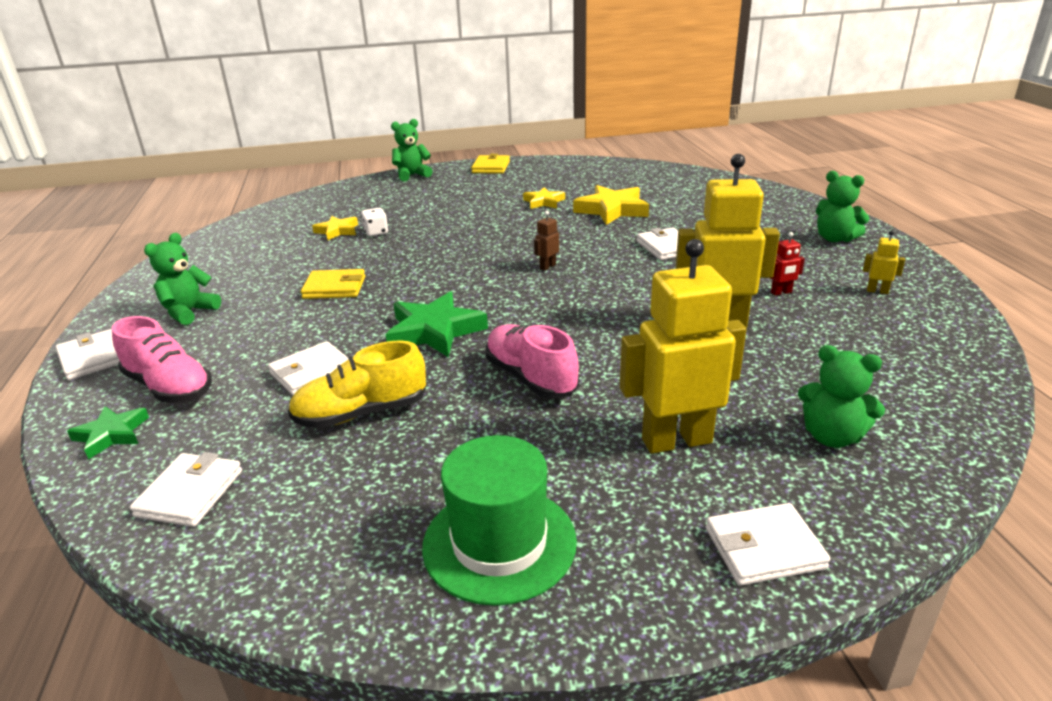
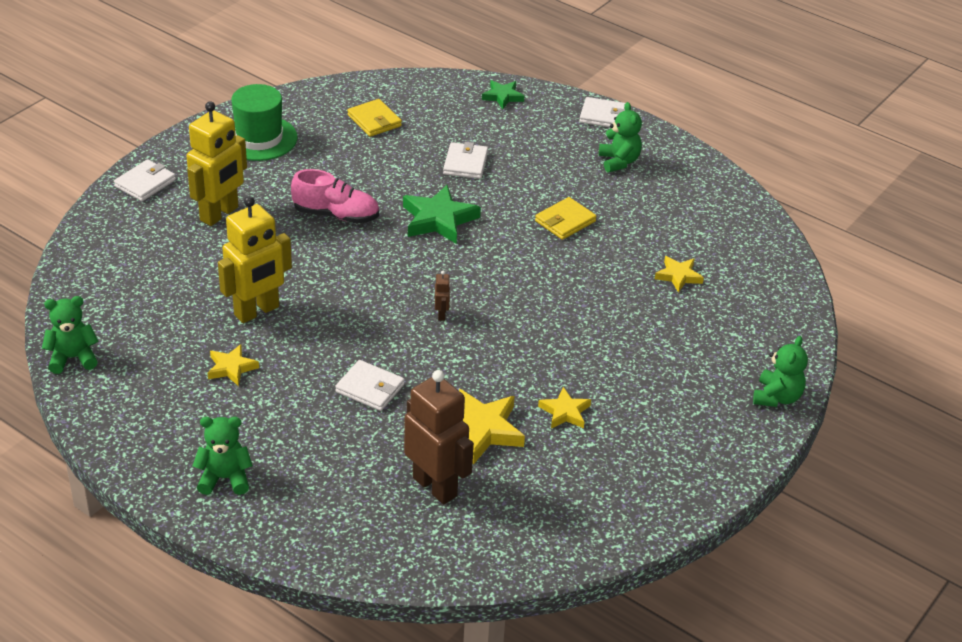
camera: 135 degrees right, 10 degrees up
pink shoe [112,316,212,403] -> none
white wallet [130,452,242,527] -> none
yellow shoe [288,340,426,429] -> none
white dice [361,208,388,236] -> none
yellow wallet [471,154,510,174] -> yellow wallet moved to [348,99,402,137]
red robot [770,232,805,296] -> yellow star [208,344,259,386]
green teddy bear [798,345,885,448] -> green teddy bear moved to [42,296,99,374]
yellow robot [863,230,905,294] -> none
none -> brown robot [404,370,474,504]

